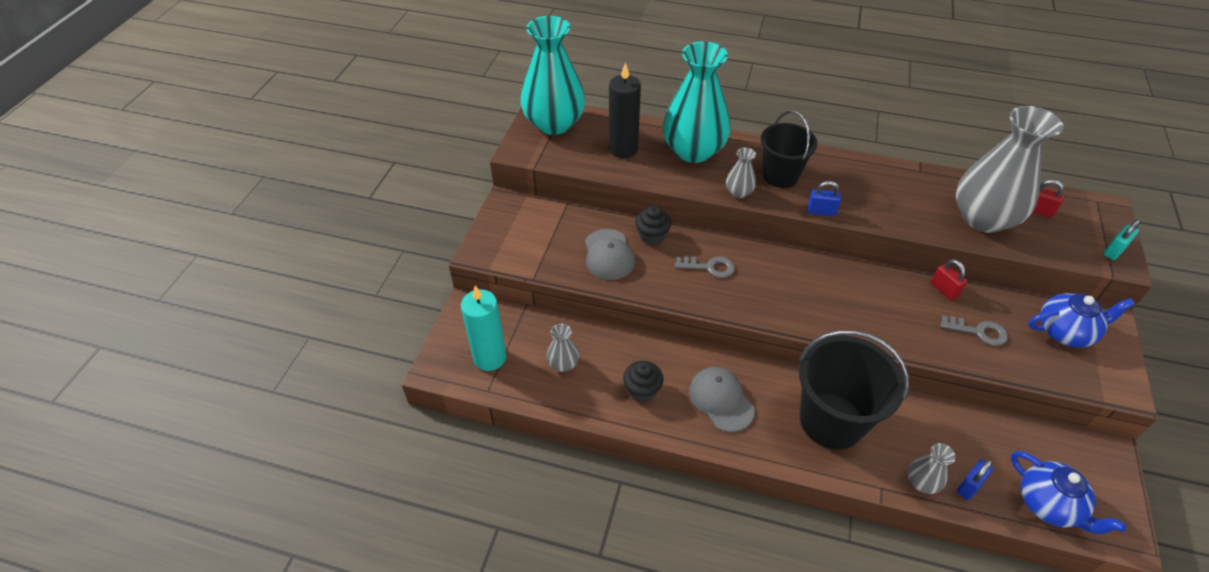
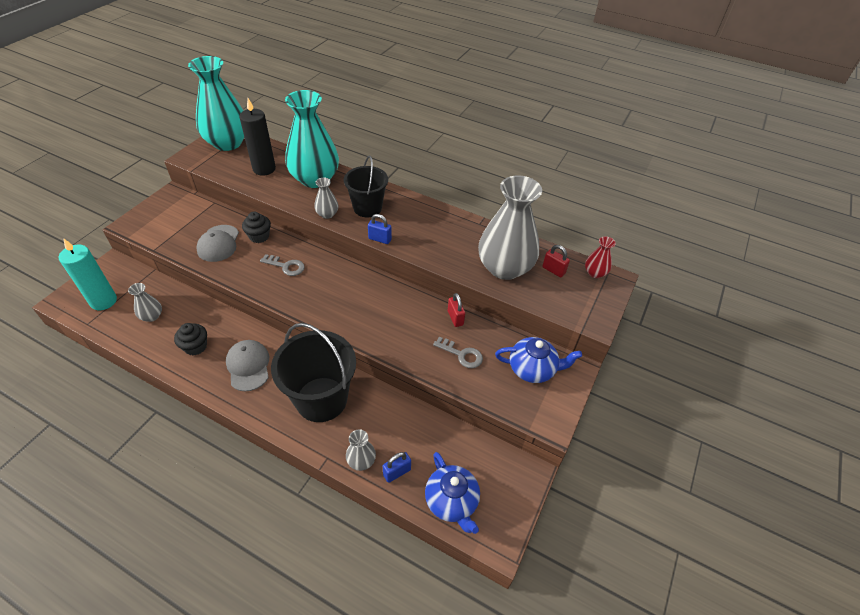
camera: 10 degrees right, 0 degrees up
turquoise padlock [1103,219,1140,260] -> none
none -> red vase [585,236,616,278]

